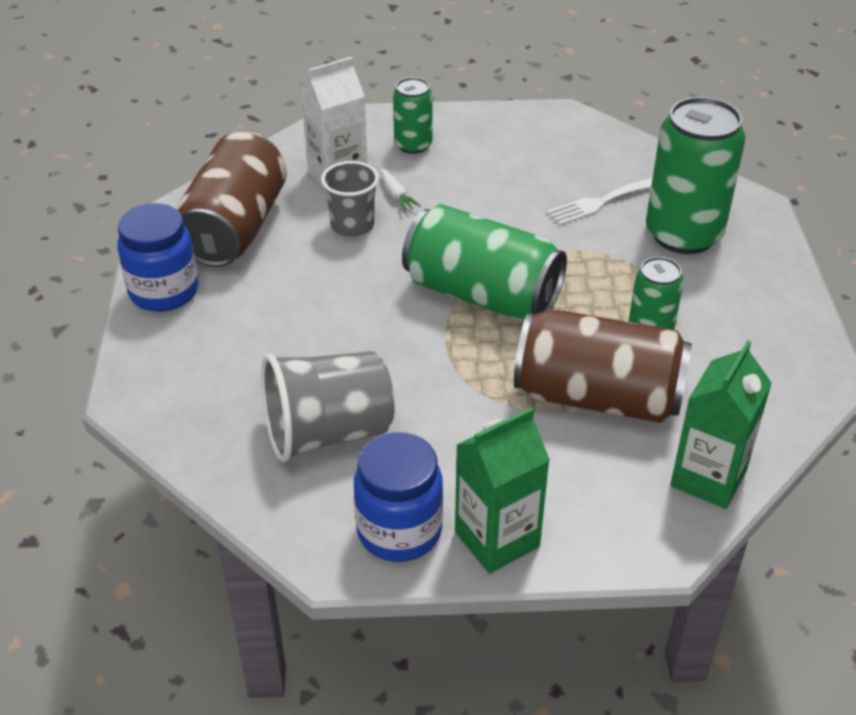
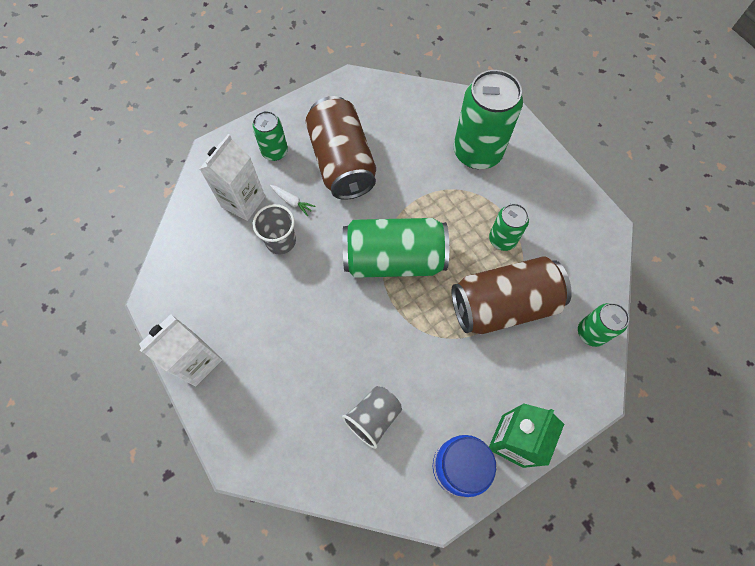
camera: 30 degrees left, 25 degrees up
blue jar [117,203,198,312] -> white carton [139,314,222,386]
brown can [176,132,287,267] -> brown can moved to [305,96,376,200]
grey cup [261,351,395,462] -> grey cup [342,386,402,449], size x0.64
white fork [547,178,653,225] -> none
green carton [670,340,772,509] -> green can [578,303,629,347]

